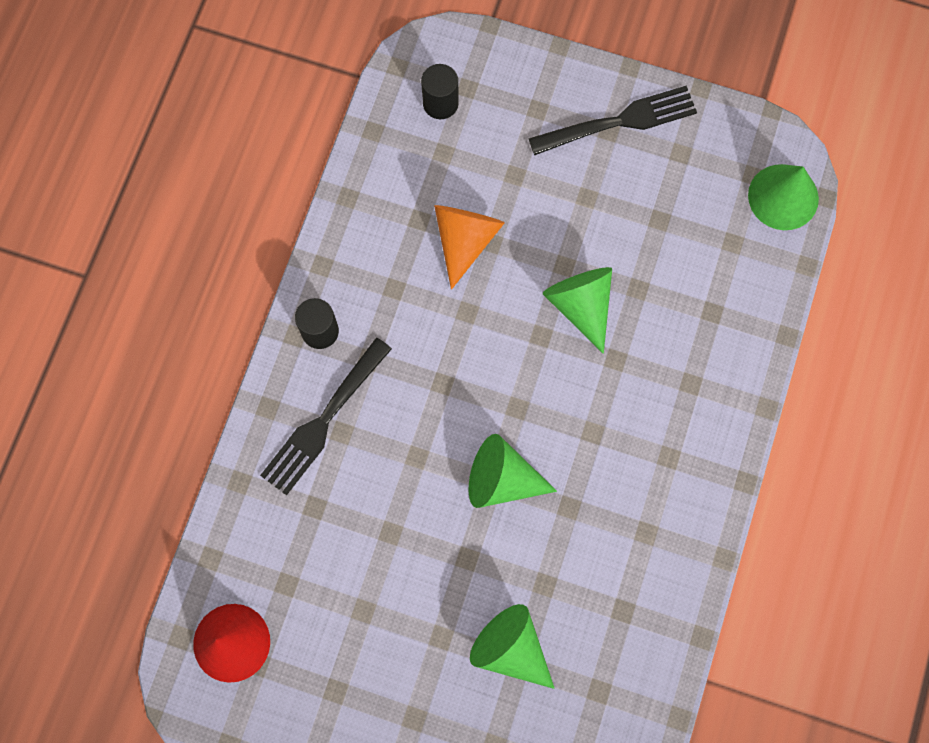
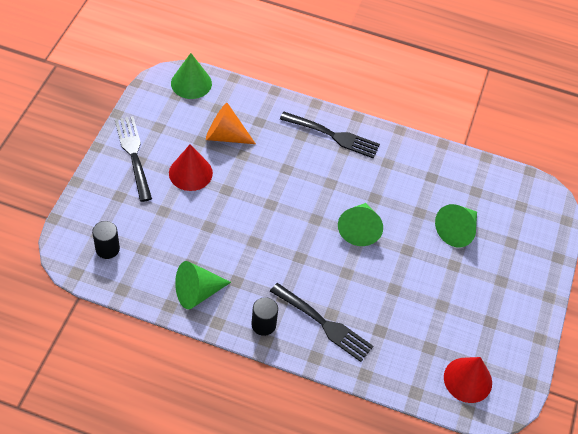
camera: 95 degrees left, 20 degrees down
orange cone [434,205,505,290] -> orange cone moved to [206,103,256,144]
green cone [543,267,612,354] -> green cone moved to [175,261,231,309]
none -> red cone [169,144,213,191]
none -> black fork [280,112,380,159]

